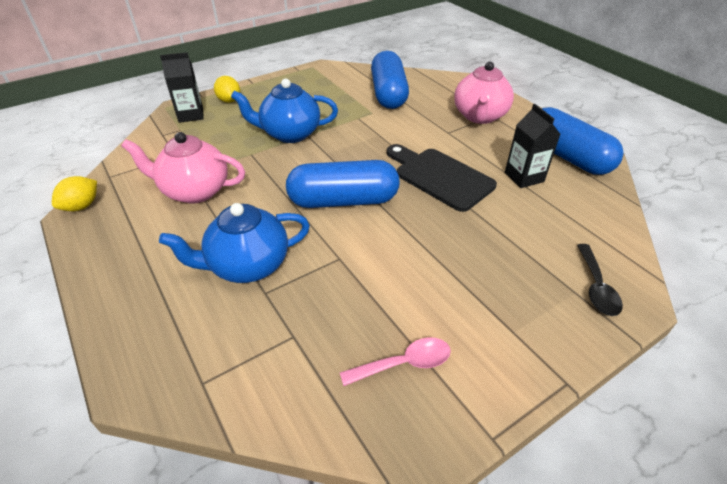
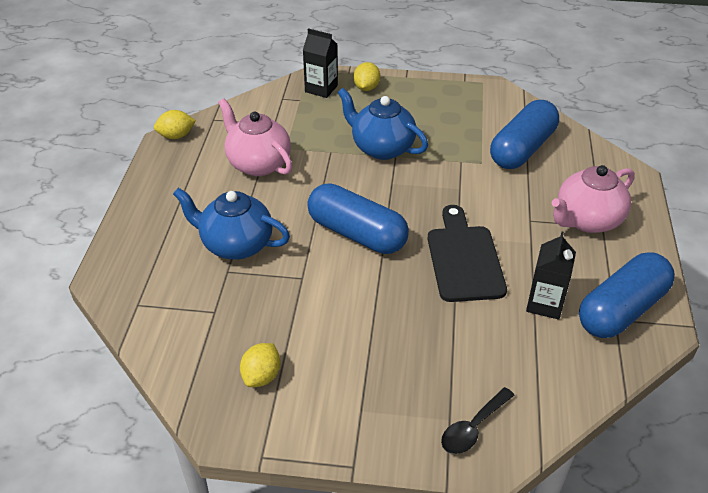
camera: 40 degrees right, 0 degrees up
pink spoon [340,337,451,386] -> yellow lemon [240,343,281,387]
blue capsule [542,107,624,175] -> blue capsule turned 45 degrees clockwise [579,252,675,338]

